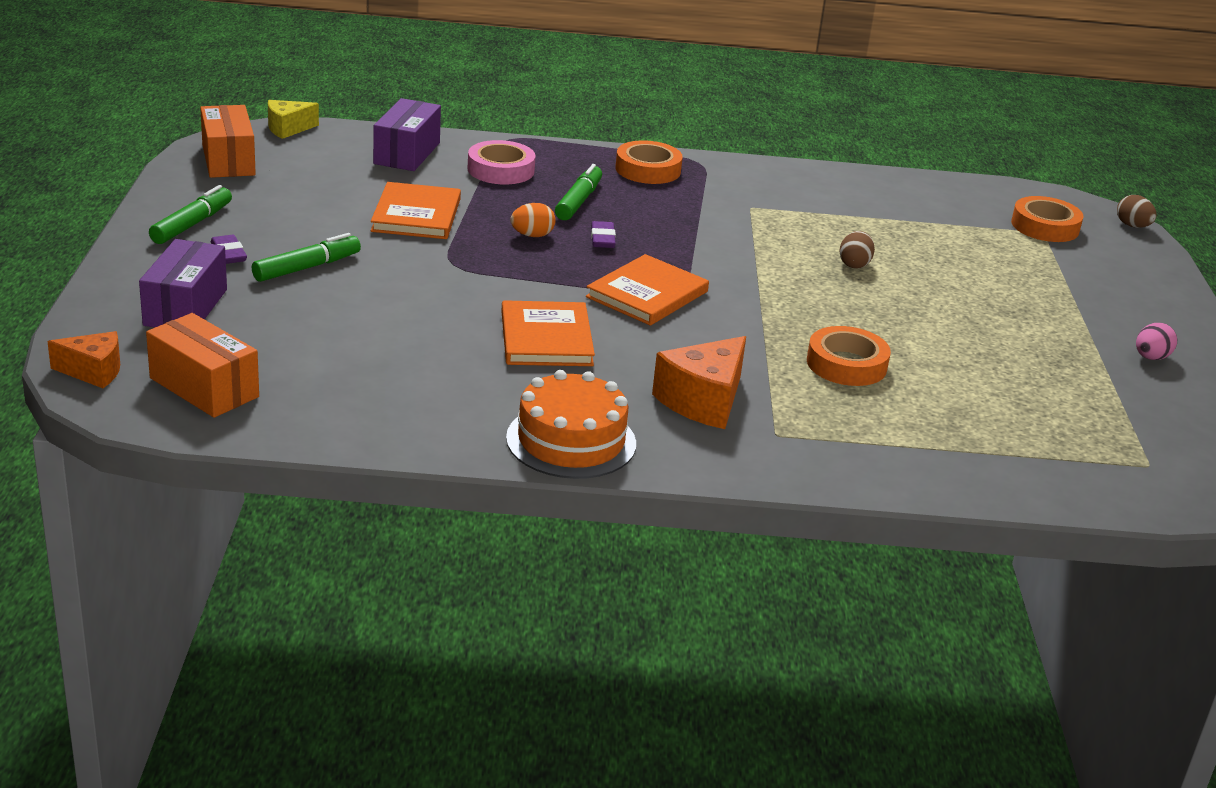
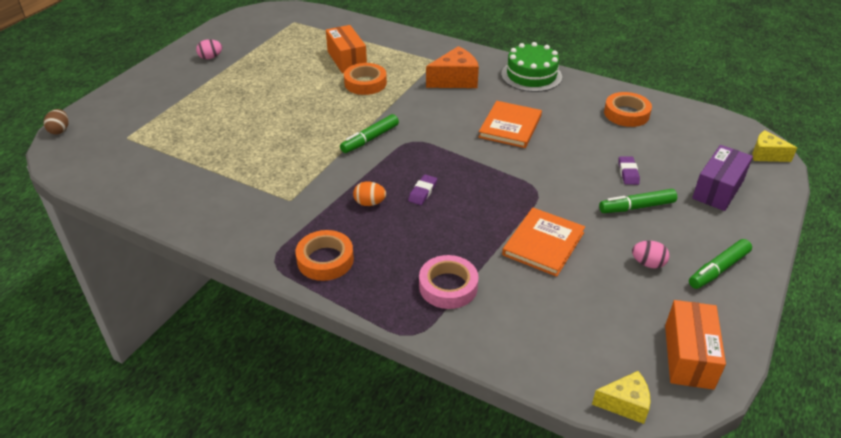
camera: 150 degrees left, 10 degrees up
orange cheese [47,331,120,388] -> yellow cheese [752,130,797,162]
orange box [146,313,259,418] -> orange box moved to [326,25,367,73]
purple eraser [211,235,247,264] -> purple eraser moved to [618,156,640,185]
purple box [373,98,441,171] -> none
orange cake [506,370,636,479] -> green cake [501,42,562,92]
orange egg [510,203,556,237] -> orange egg moved to [353,181,386,206]
green marker [555,164,602,220] -> green marker moved to [340,114,399,153]
orange book [586,254,709,326] -> none
brown egg [839,231,875,269] -> none
orange tape [1011,196,1084,242] -> orange tape moved to [604,92,652,127]
none -> pink egg [632,241,670,269]

